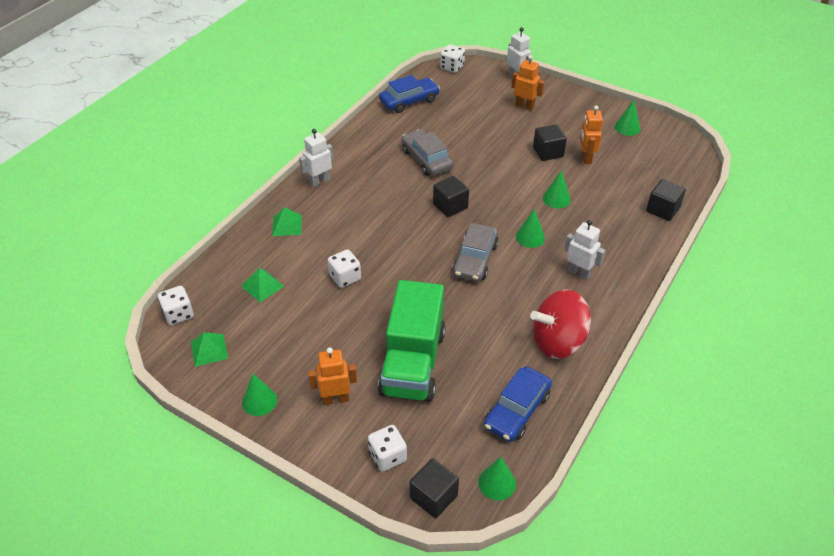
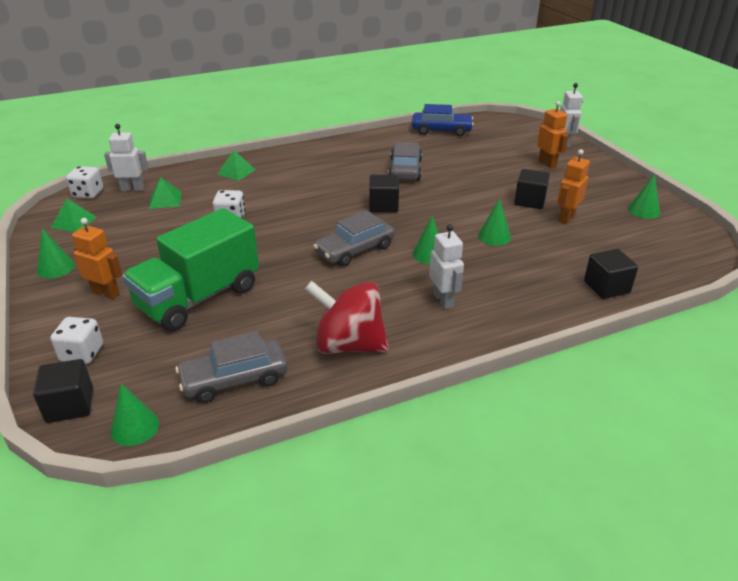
camera: 35 degrees right, 10 degrees down
white robot [299,129,334,187] -> white robot moved to [104,124,148,191]
white dice [440,44,465,73] -> none
blue car [484,367,552,442] -> grey car [175,331,287,403]

